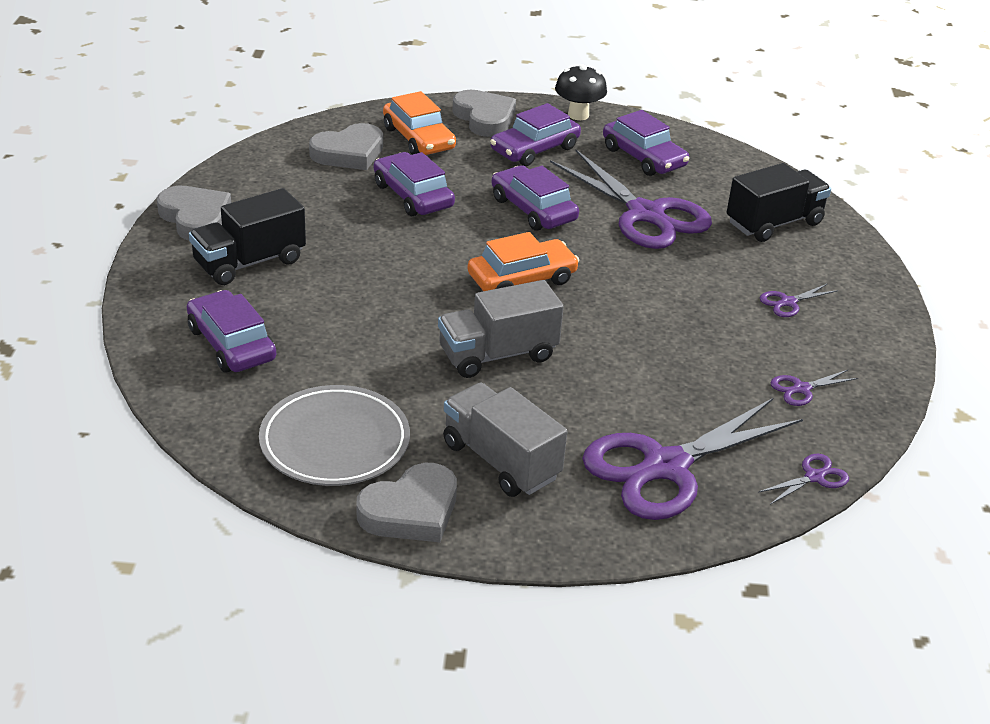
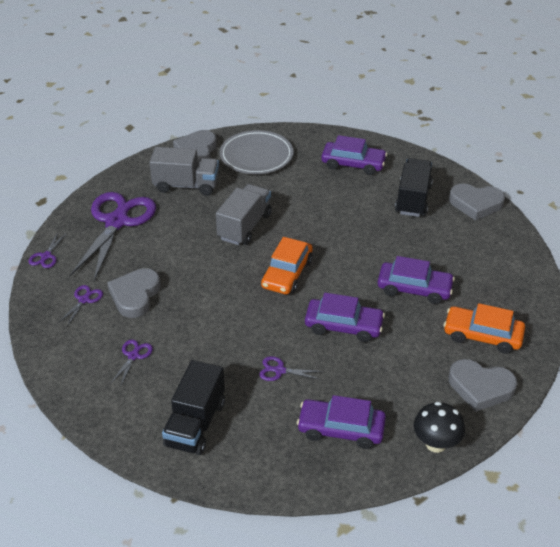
camera: 140 degrees right, 5 degrees up
grey heart [309,123,383,170] -> grey heart moved to [107,268,161,318]
purple car [490,103,581,166] -> none
purple scissors [550,150,712,249] -> purple scissors [259,356,323,381], size x0.41

